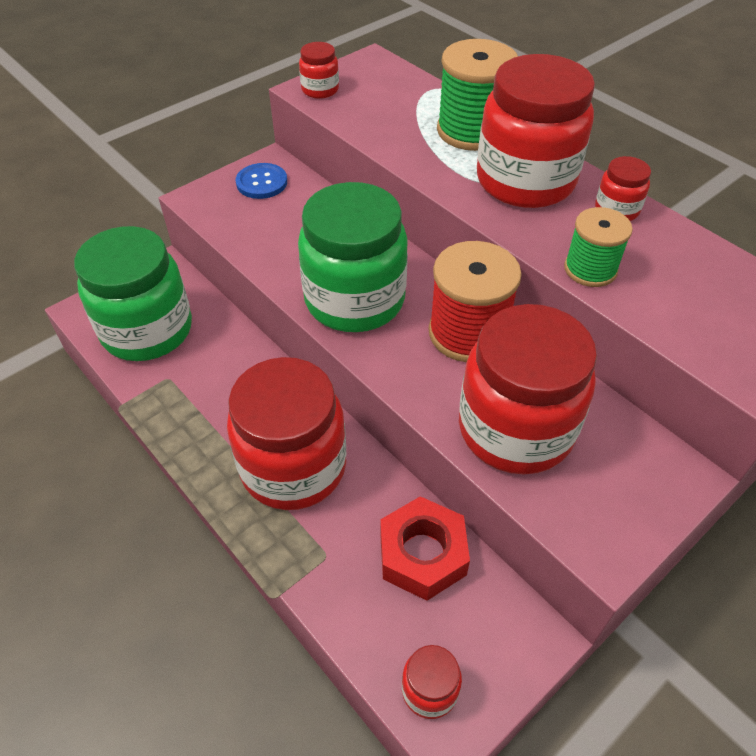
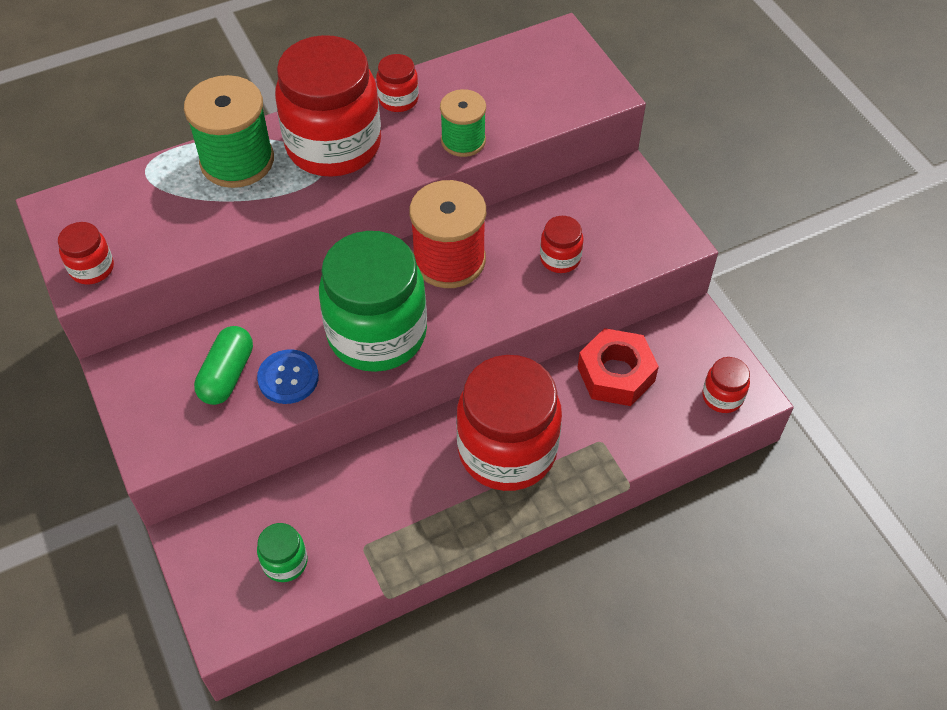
camera: 75 degrees left, 5 degrees up
green jar [74,226,192,361] -> green jar [257,523,308,582], size x0.43
blue button [236,163,287,199] -> blue button moved to [257,349,319,404]
red jar [459,304,597,475] -> red jar [540,216,584,273], size x0.43
none -> green capsule [194,326,253,405]

